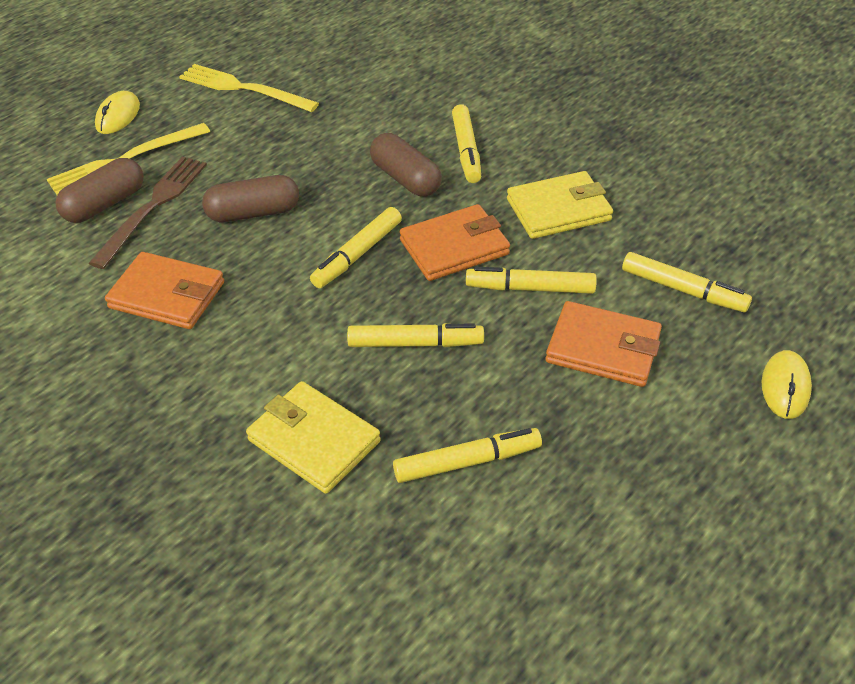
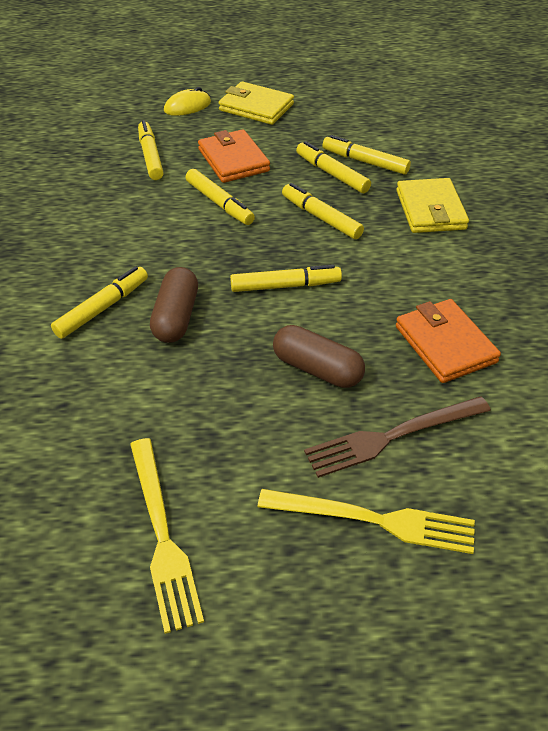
camera: 135 degrees left, 0 degrees up
brown capsule [55,158,144,223] -> none
yellow mouse [95,91,140,134] -> none
orange wallet [400,204,510,281] -> none
yellow wallet [507,171,613,239] -> yellow wallet moved to [219,81,294,125]
none -> yellow marker [296,141,371,193]

